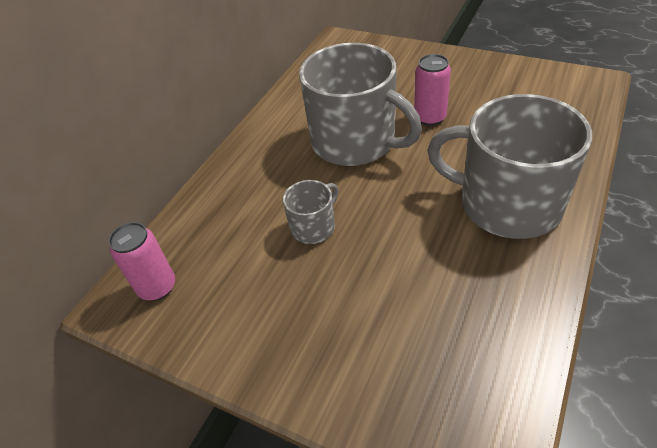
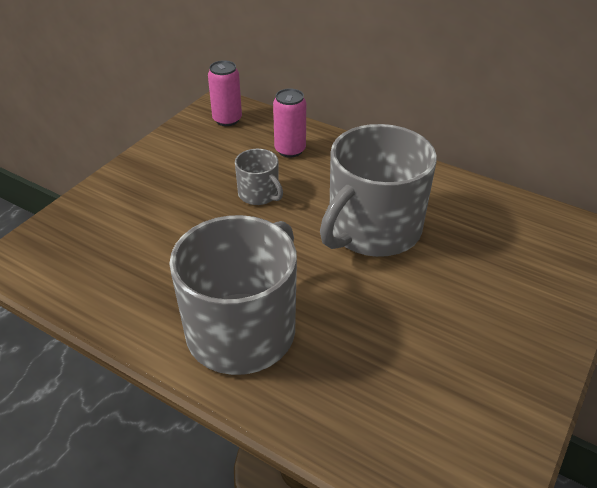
camera: 90 degrees right, 5 degrees down
pink can [414,54,451,126] -> pink can moved to [273,88,306,158]

